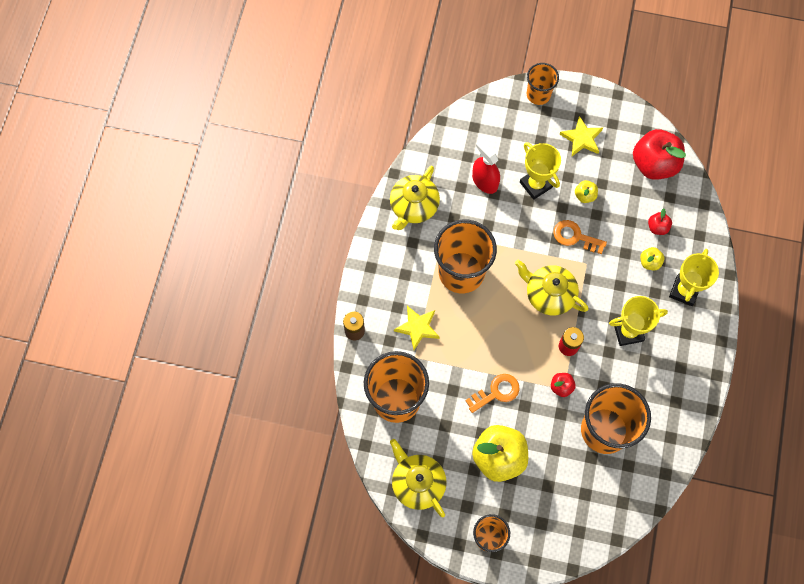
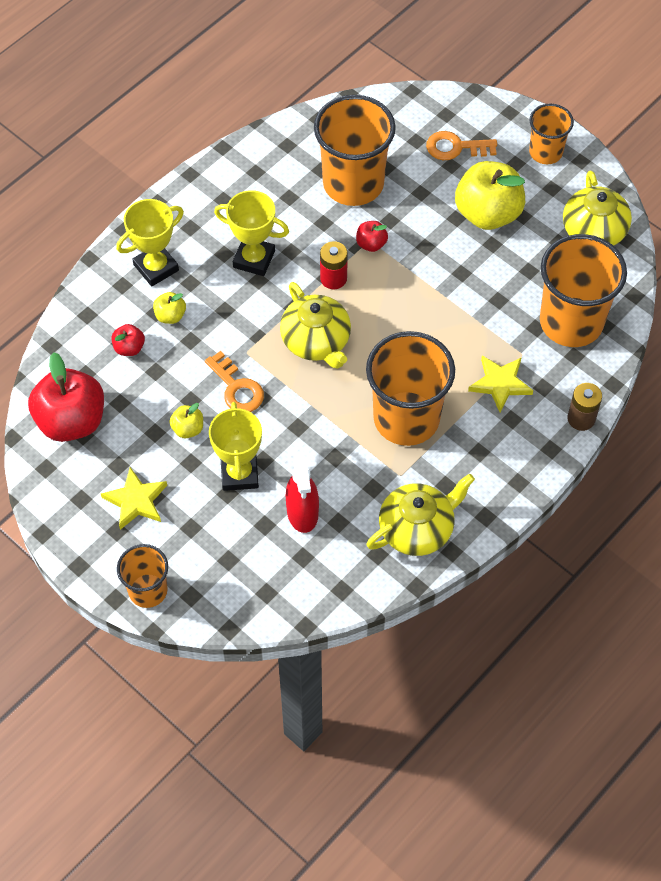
camera: 150 degrees left, 10 degrees down
orange key [465,374,520,413] -> orange key moved to [426,131,497,160]

